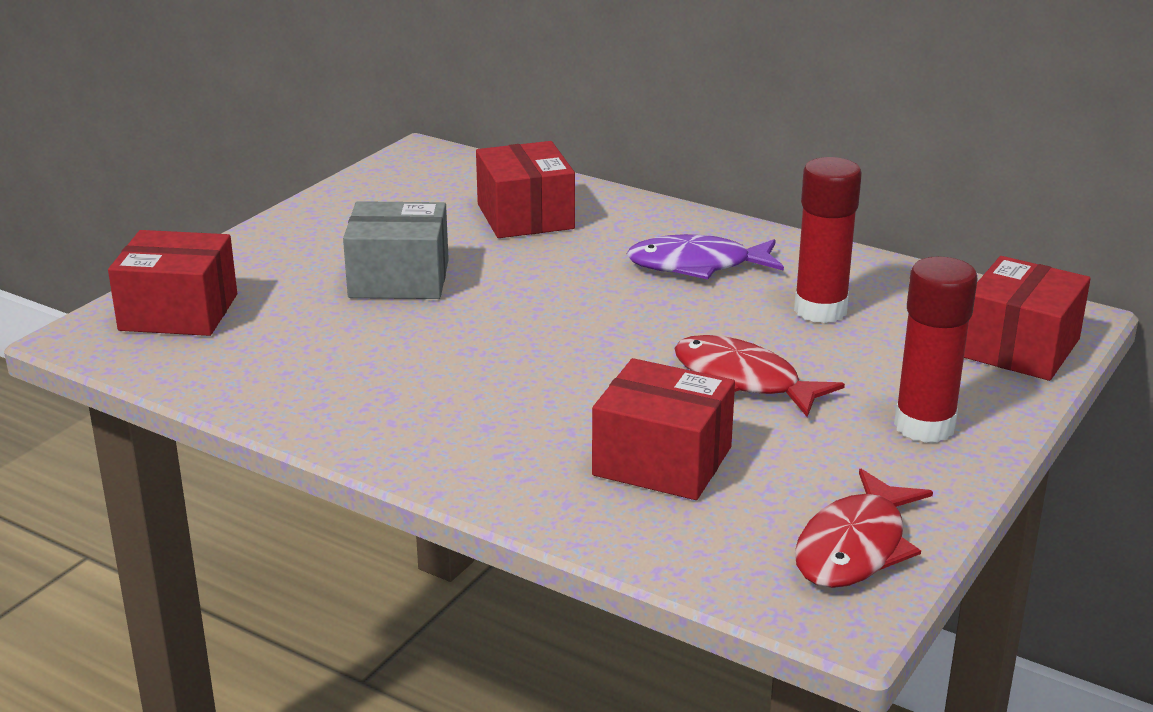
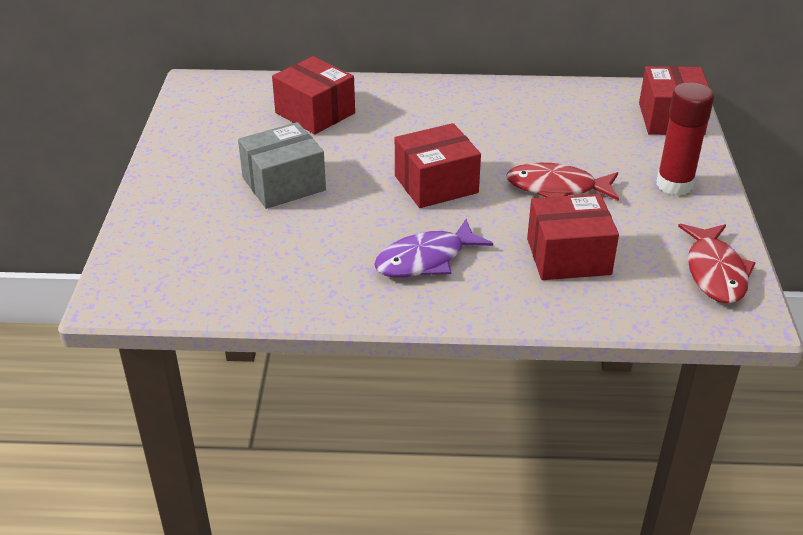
camera: 30 degrees left, 10 degrees up
red box [108,230,237,336] -> red box moved to [395,123,481,208]
purple fish [627,234,784,280] -> purple fish moved to [374,219,493,278]
red glue stick [794,157,862,323] -> none

